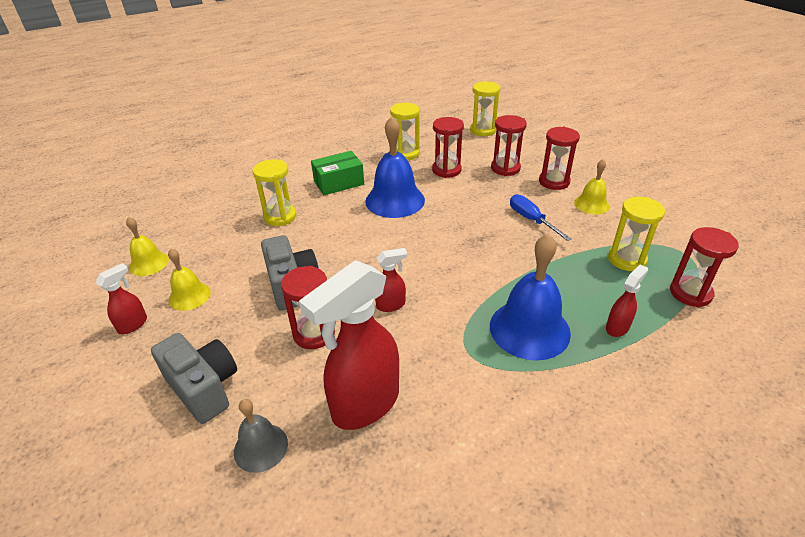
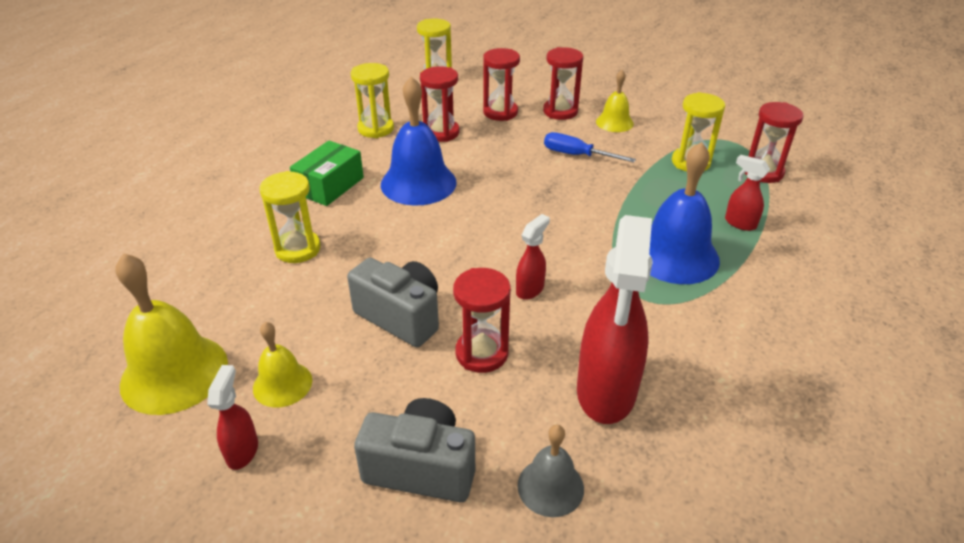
camera: 35 degrees left, 0 degrees up
yellow bell [126,217,169,276] -> yellow bell [116,253,228,415], size x1.79
red spray bottle [606,264,648,337] -> red spray bottle turned 60 degrees counterclockwise [725,155,770,231]

